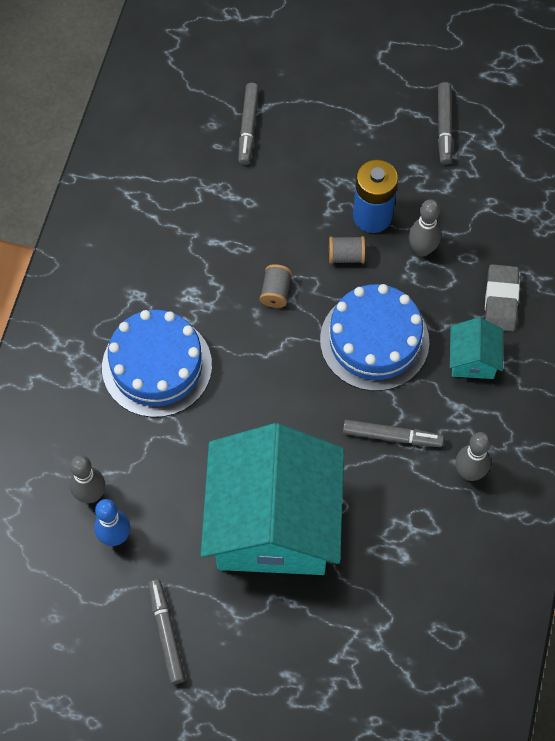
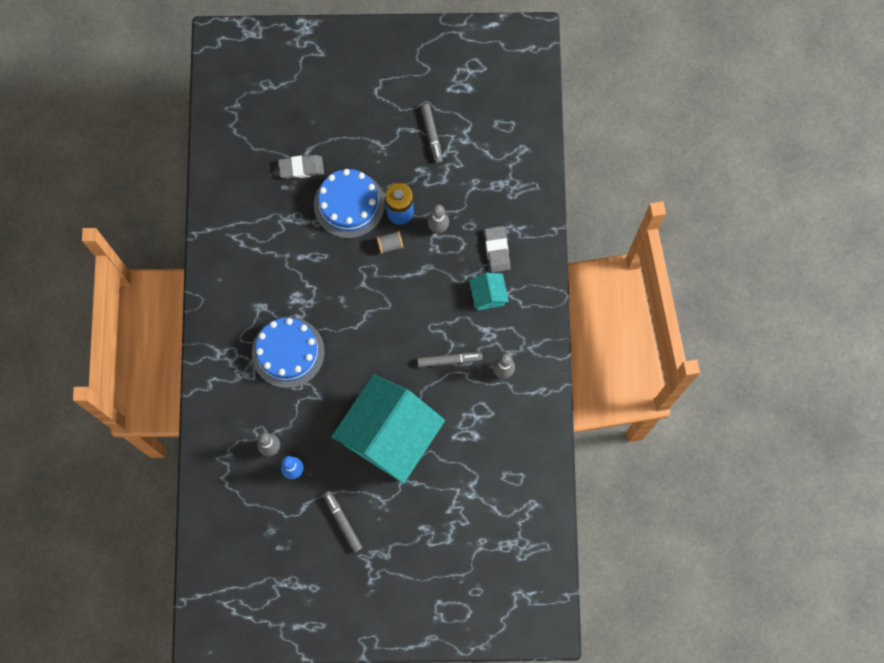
camera: 15 degrees left, 10 degrees up
turquoise house [200,423,344,575] -> turquoise house turned 45 degrees clockwise [332,375,445,484]
grey marker [238,83,259,165] -> grey eraser [278,155,324,179]
grey spool [260,264,292,308] -> none
blue cake [320,284,429,391] -> blue cake moved to [314,169,385,239]

